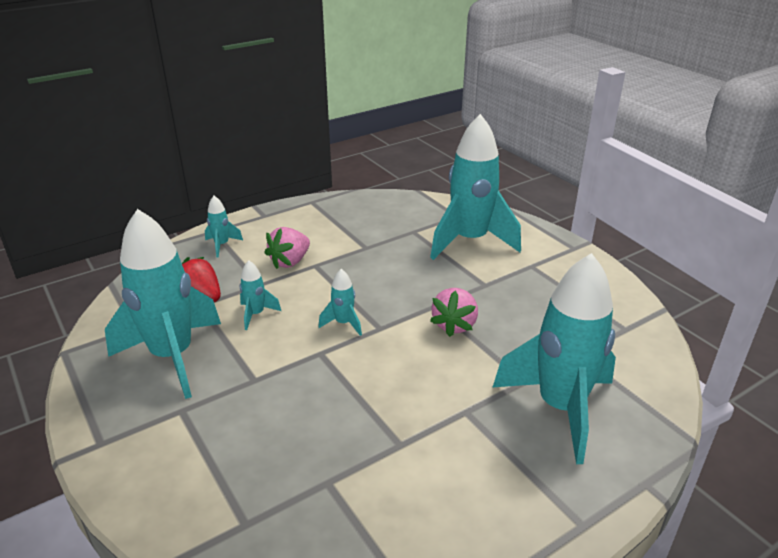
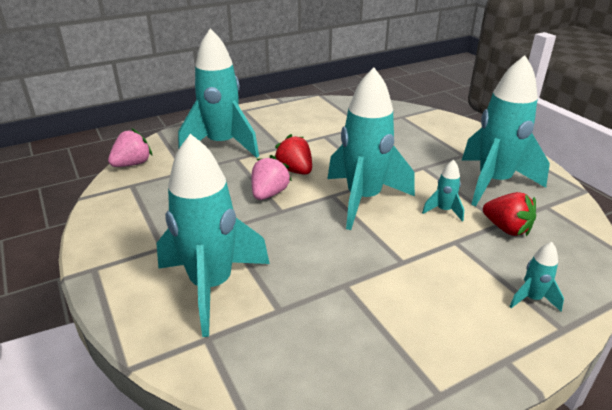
camera: 175 degrees left, 0 degrees up
pink strawberry [265,227,310,269] -> pink strawberry moved to [108,128,152,167]
turquoise rocket [318,269,362,336] -> turquoise rocket [328,68,415,230], size x2.38
none -> red strawberry [274,134,312,175]

